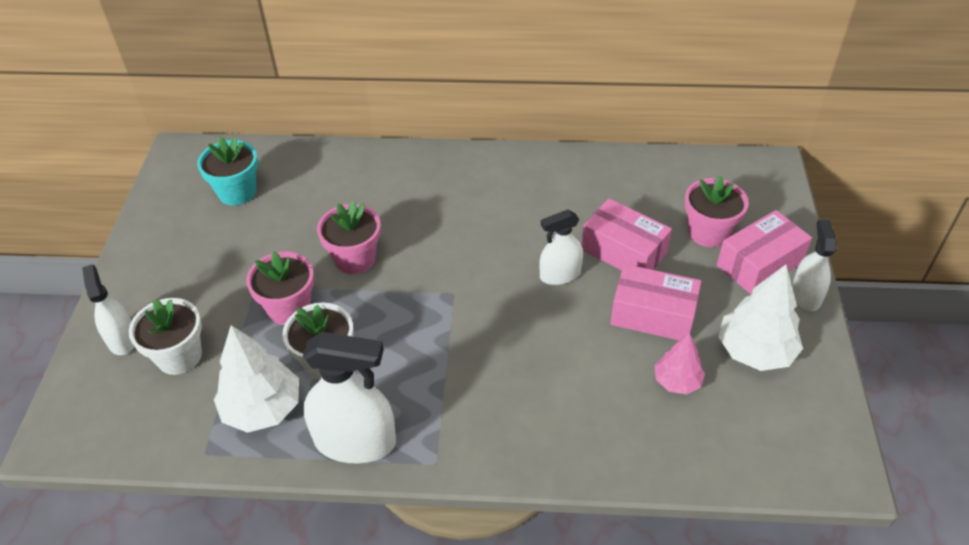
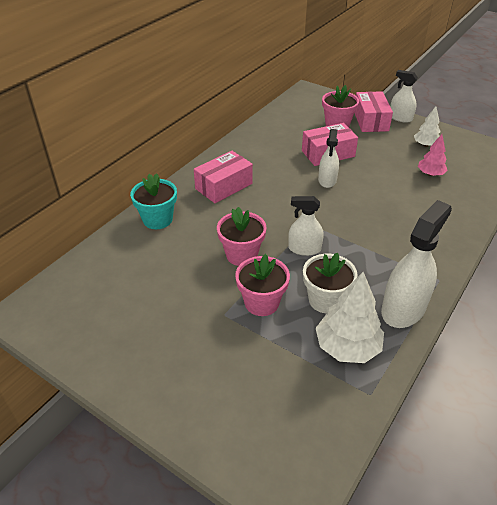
camera: 60 degrees left, 5 degrees down
white spray bottle [82,264,134,355] -> white spray bottle moved to [288,196,324,256]
white flower pot [129,298,202,375] -> none
turquoise flower pot [197,136,258,205] -> turquoise flower pot moved to [130,173,177,229]
pink box [610,264,701,340] -> pink box moved to [194,151,253,203]
white tree [718,265,803,371] -> white tree [414,106,441,147], size x0.60

